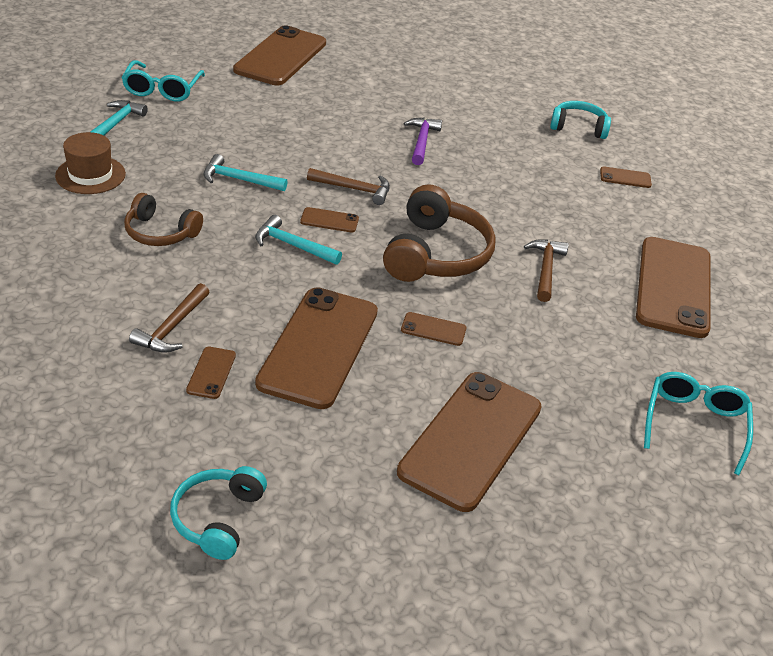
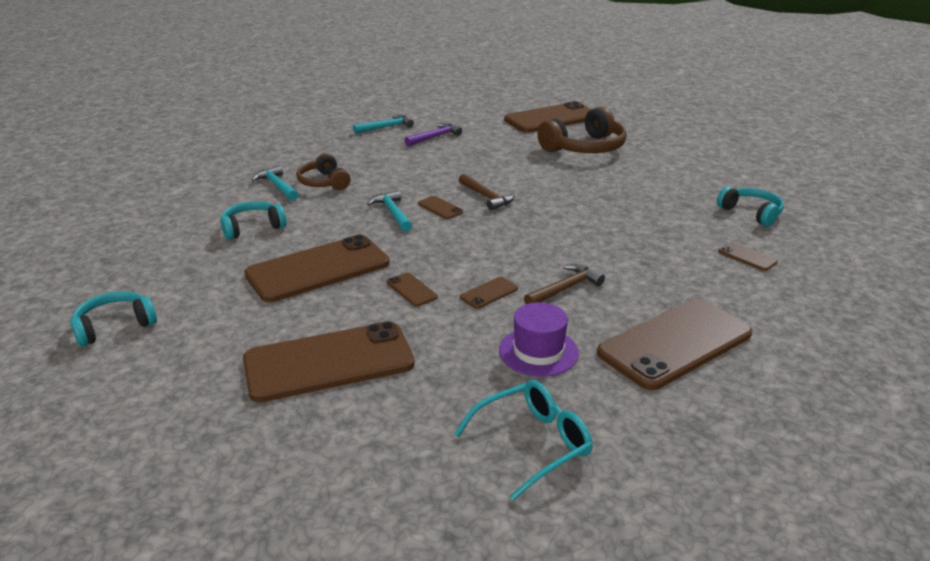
camera: 45 degrees right, 10 degrees down
brown hat [55,132,126,194] -> none
turquoise glasses [121,60,205,102] -> none
brown hammer [129,283,209,353] -> turquoise headphones [221,201,287,240]
brown phone [186,347,236,399] -> brown phone moved to [460,277,518,309]
turquoise hammer [204,154,288,191] -> turquoise hammer moved to [251,165,299,201]
brown headphones [383,184,496,282] -> brown headphones moved to [537,107,627,153]
purple hammer [403,118,442,165] -> purple hammer moved to [404,123,462,146]
none -> purple hat [499,302,579,377]

